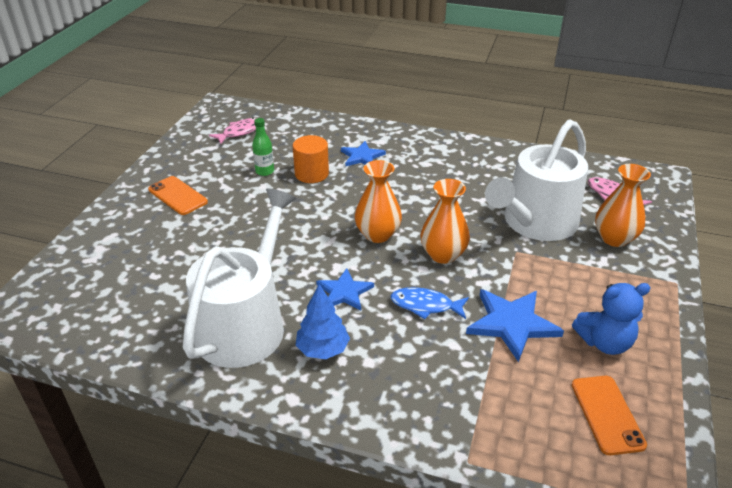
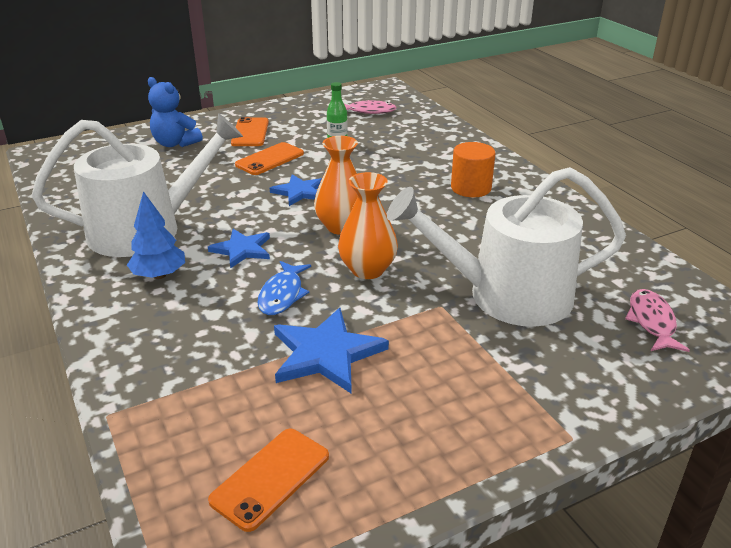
camera: 45 degrees right, 5 degrees down
orange cylinder [293,135,329,183] -> orange cylinder moved to [451,142,495,197]
blue star [341,141,386,167] -> blue star moved to [270,174,322,206]
blue fish [390,287,469,319] -> blue fish turned 135 degrees counterclockwise [258,261,311,315]
blue teddy bear [572,283,650,355] -> blue teddy bear moved to [148,77,203,147]
orange vase [595,164,651,247] -> none
none -> orange phone [235,142,304,175]

